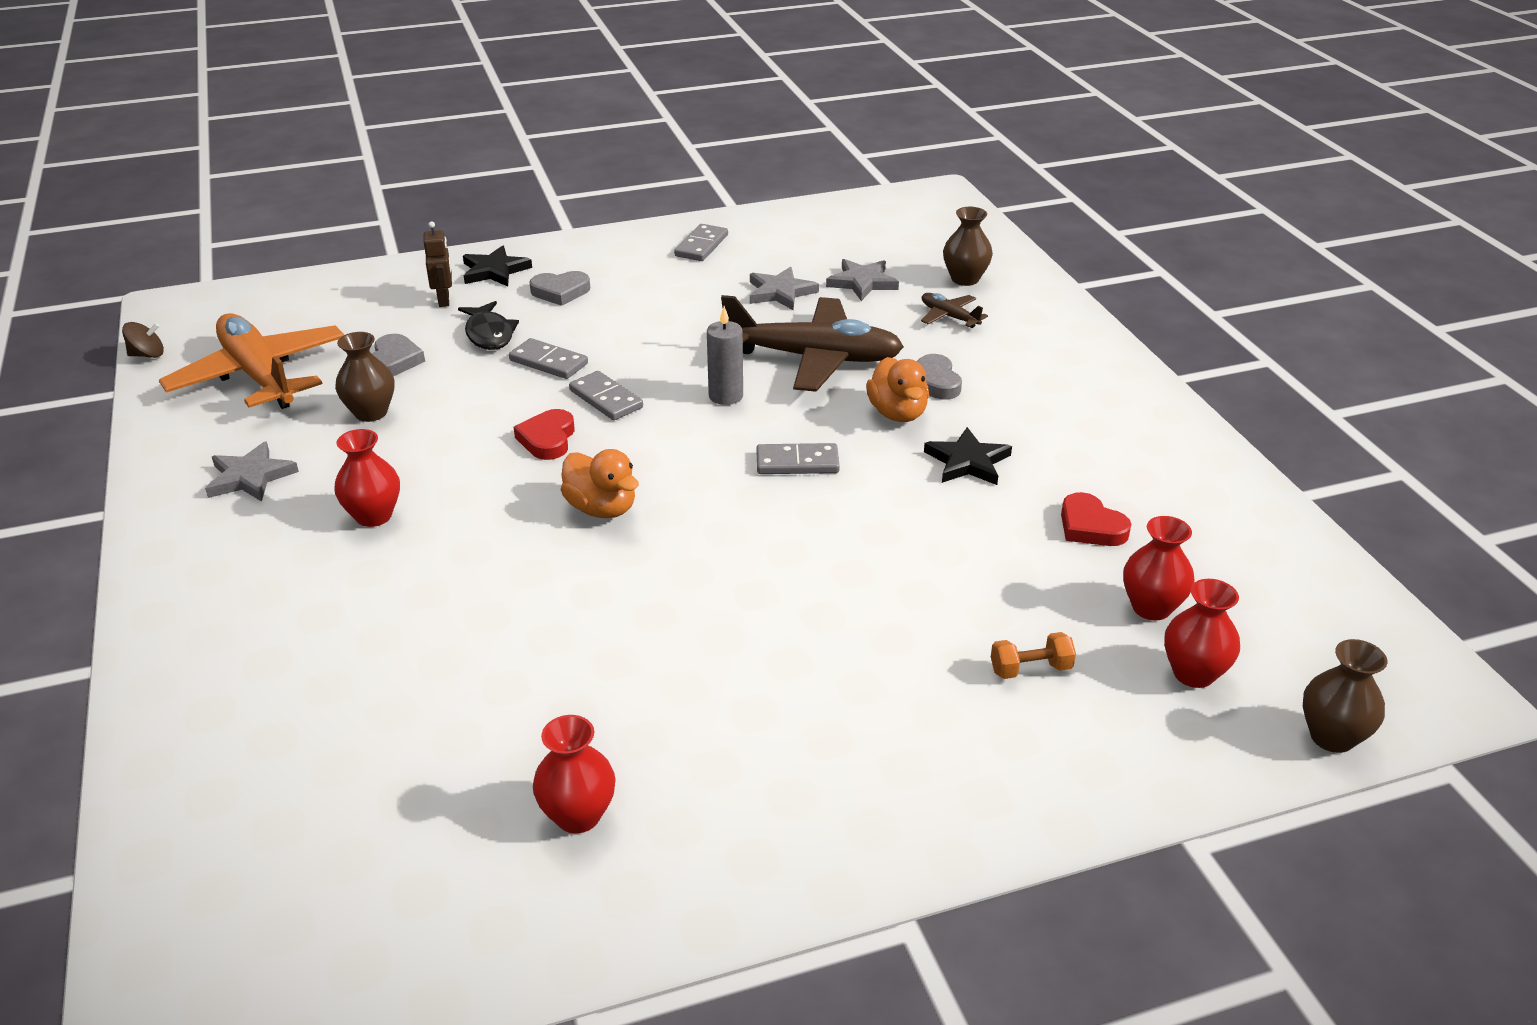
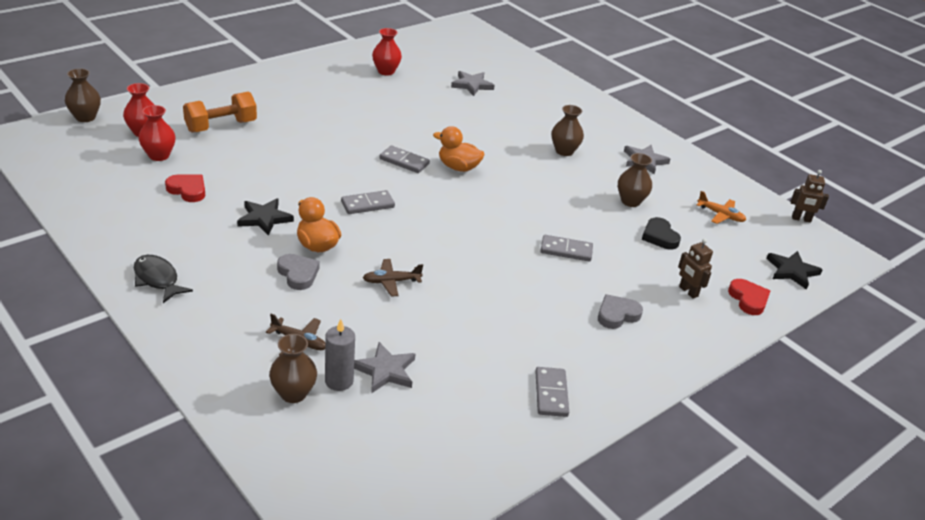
camera: 155 degrees right, 0 degrees up
brown spinning top [122,322,164,358] -> brown robot [791,170,829,223]
orange plane [159,313,344,409] -> orange plane [696,191,746,224], size x0.44
red vase [334,429,400,527] -> brown vase [552,105,584,156]
grey heart [372,334,425,376] -> black heart [642,217,681,250]
black fish [458,301,519,350] -> black fish moved to [134,255,193,303]
black star [463,245,532,286] -> black star moved to [766,251,823,290]
red heart [514,409,575,460] -> red heart moved to [728,279,770,315]
grey domino [569,371,643,420] -> grey domino moved to [379,146,430,173]
grey candle [707,306,743,405] -> grey candle moved to [325,319,355,391]
brown plane [721,295,904,392] -> brown plane [363,259,423,296], size x0.44
grey star [750,267,819,310] -> grey star moved to [451,71,495,96]
orange dumbbell [991,632,1076,679] -> orange dumbbell [183,92,257,133], size x1.87

